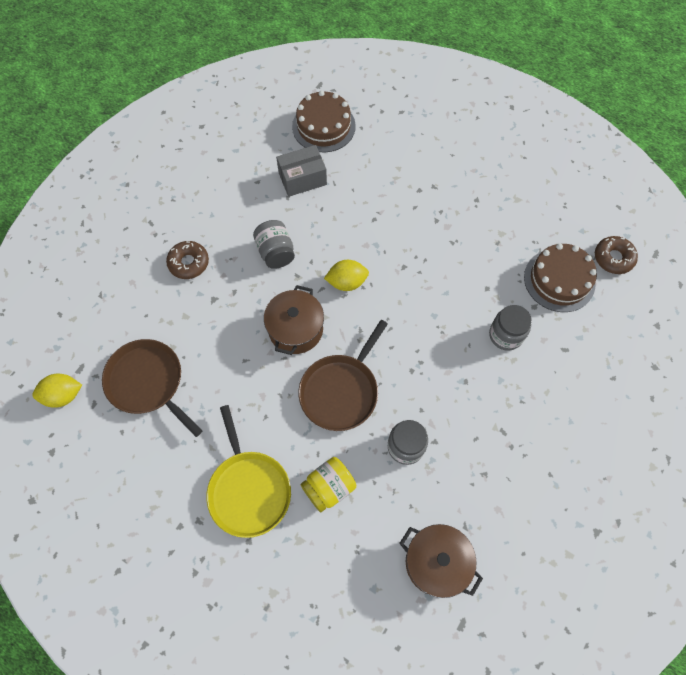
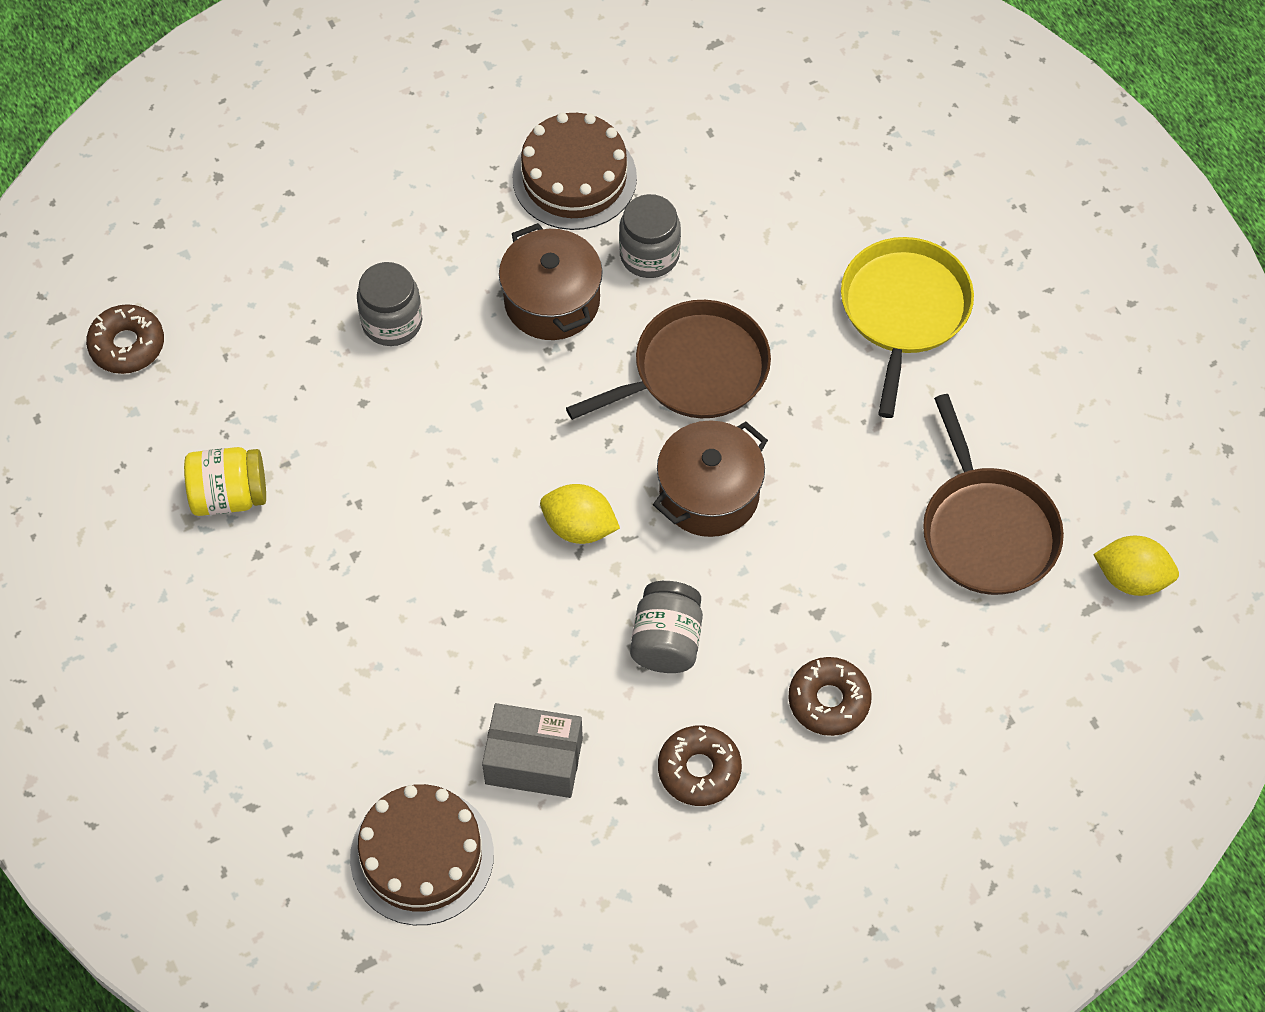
camera: 150 degrees left, 5 degrees down
yellow jar [300,457,356,512] -> yellow jar moved to [184,447,266,516]
brown pot [399,524,483,598] -> brown pot moved to [499,223,603,340]
brown cake [524,243,597,312] -> brown cake moved to [513,113,637,230]
none -> brown donut [658,726,742,806]

